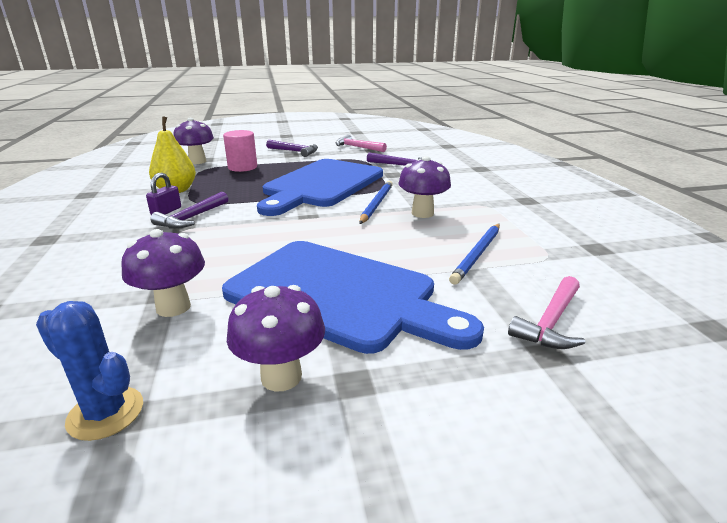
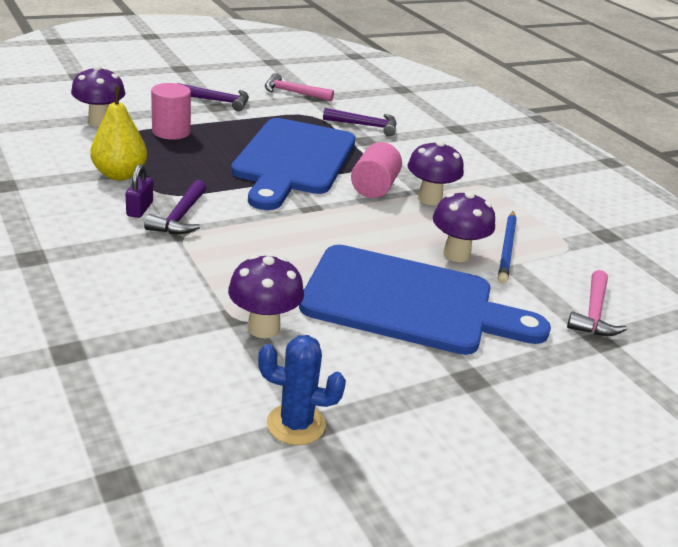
camera: 20 degrees left, 5 degrees up
purple mushroom [227,285,325,391] -> purple mushroom moved to [432,191,495,262]
blue pencil [359,181,393,224] -> pink cylinder [351,142,402,198]

